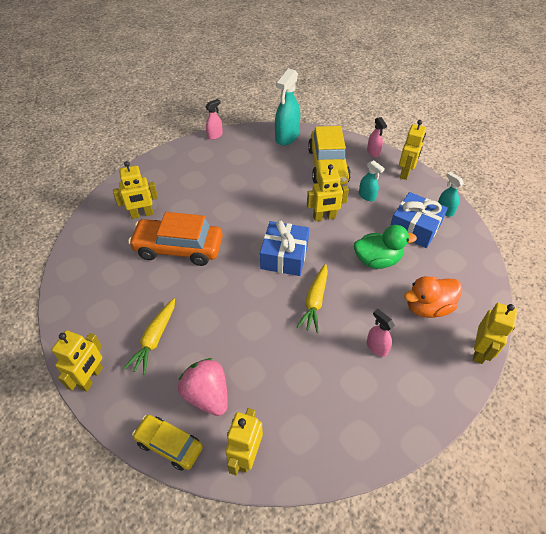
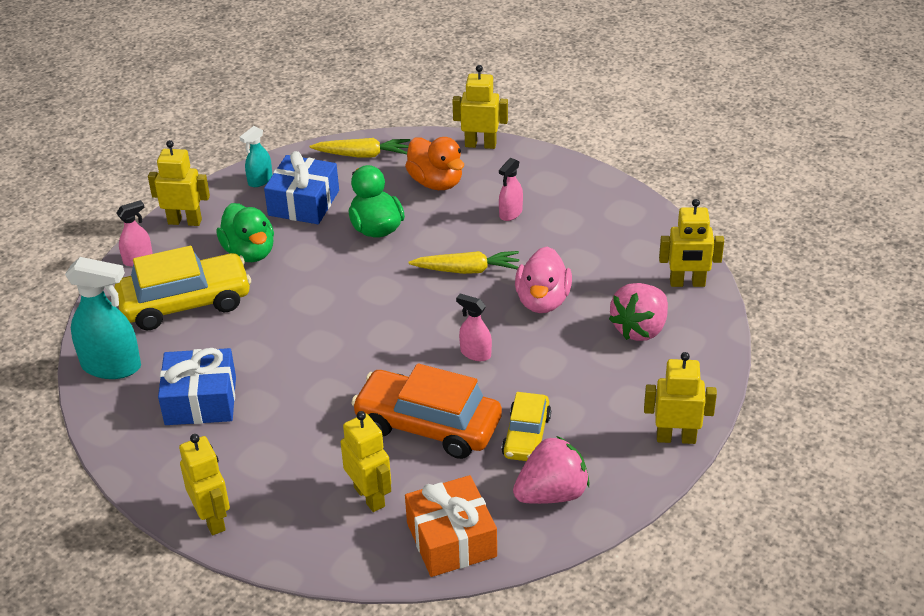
camera: 105 degrees left, 10 degrees down
yellow carrot [124,298,175,375] -> yellow carrot moved to [310,138,410,158]
orange car [128,212,223,266] -> orange car turned 120 degrees clockwise [351,363,502,459]
yellow car [132,415,203,471] -> yellow car moved to [502,392,551,461]
pink spray bottle [206,99,223,140] -> pink spray bottle moved to [456,294,492,361]
blue gift [260,220,309,276] -> blue gift moved to [158,348,236,425]
yellow robot [307,164,349,221] -> yellow robot moved to [179,434,230,535]
turquoise spray bottle [359,160,385,201] -> green duck [216,203,274,262]
none -> orange gift [405,475,497,577]
none -> pink strawberry [513,436,590,504]
none -> pink duck [515,246,572,313]

